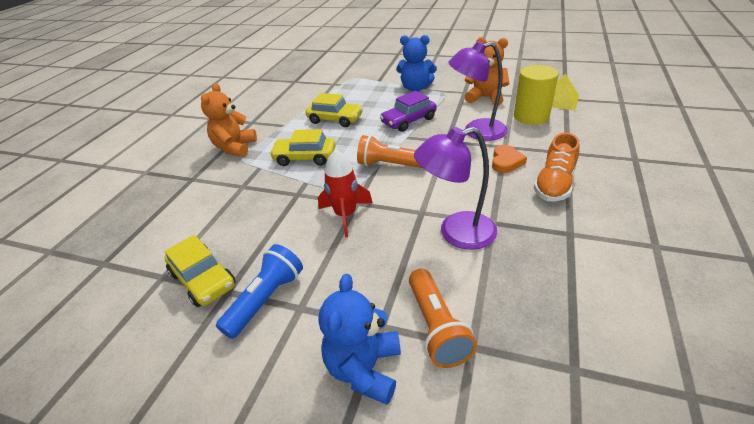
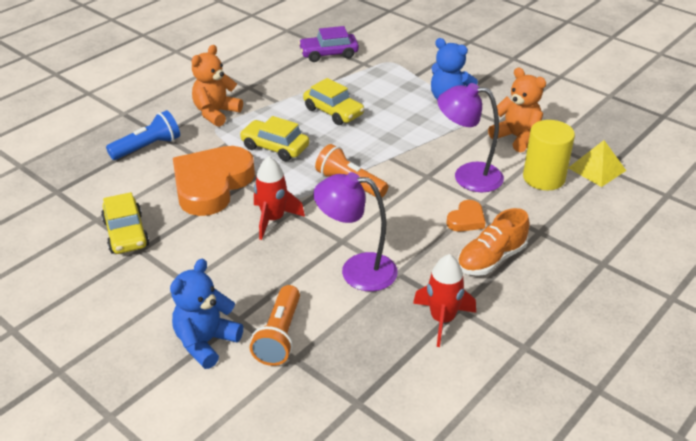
camera: 20 degrees right, 0 degrees up
blue flashlight [216,244,303,339] -> blue flashlight moved to [106,110,180,160]
purple car [380,91,437,132] -> purple car moved to [298,26,359,62]
none -> orange heart [173,146,255,216]
none -> red rocket [413,254,476,347]

